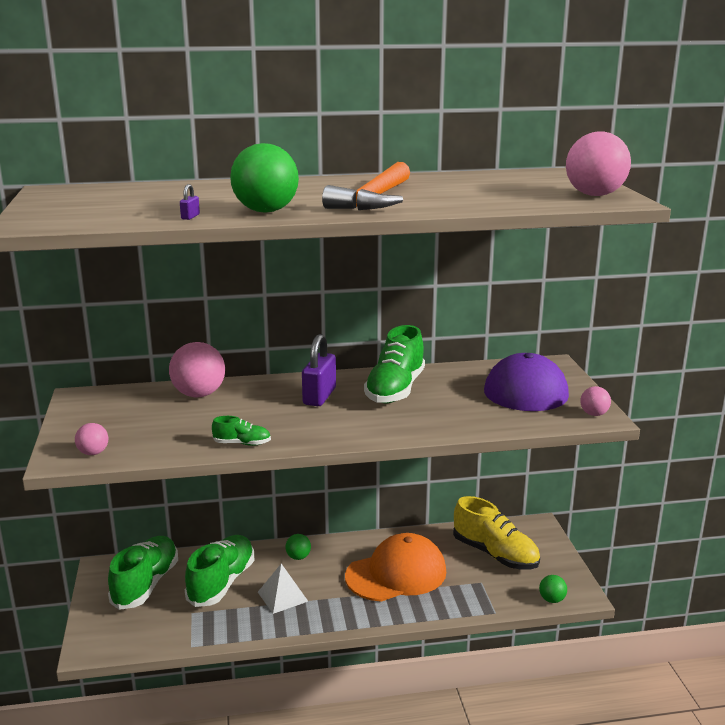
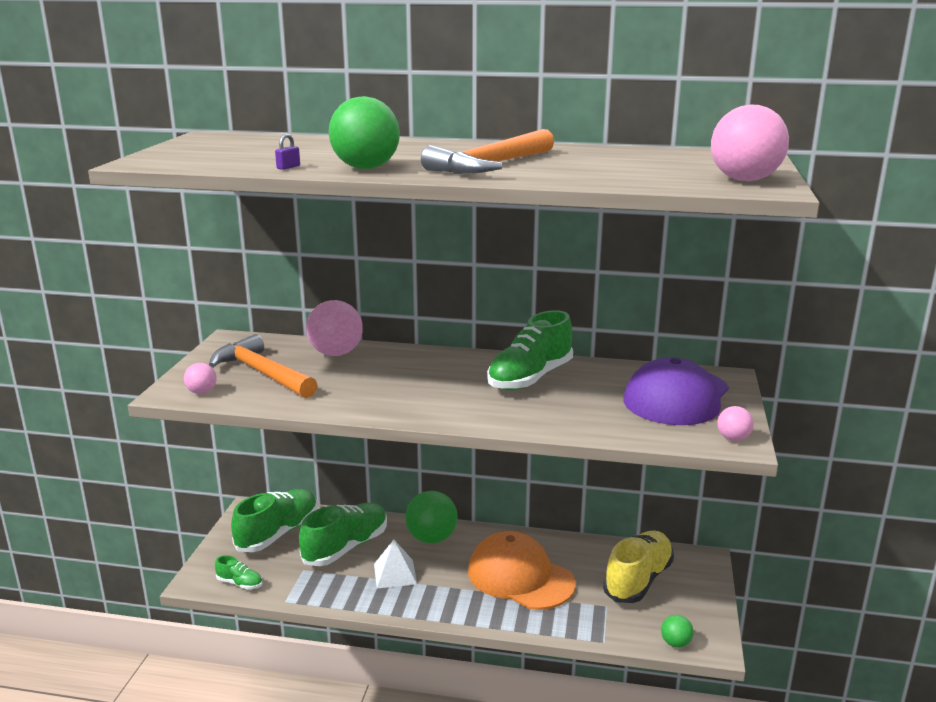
camera: 20 degrees right, 0 degrees up
green shoe [212,416,271,446] -> green shoe moved to [215,555,263,589]
green ball [285,534,311,560] -> green ball [405,491,457,544], size x1.95
purple padlock [302,334,336,406] -> none
orange cap [345,533,446,602] -> orange cap turned 135 degrees counterclockwise [468,531,576,610]
yellow shoe [453,496,540,570] -> yellow shoe turned 120 degrees counterclockwise [603,531,674,603]
none -> orange hammer [209,334,317,398]

